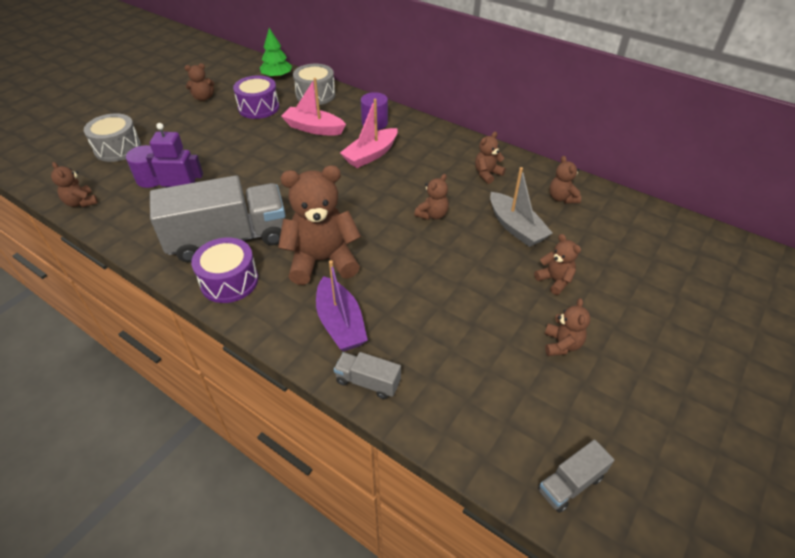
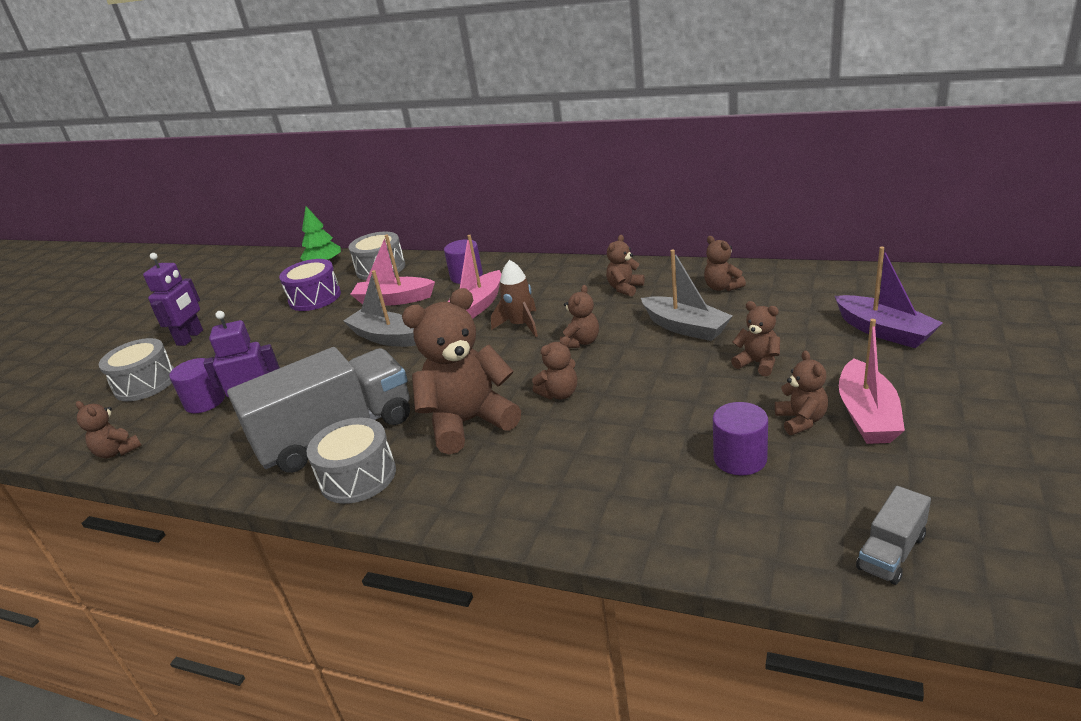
camera: 10 degrees left, 15 degrees down
brown teddy bear [185,63,215,101] -> brown teddy bear moved to [532,336,577,399]
purple drum [191,238,258,303] -> grey drum [307,418,396,504]
purple boat [316,260,368,351] -> purple boat moved to [835,247,943,348]
grey truck [334,352,401,399] -> none
none -> purple robot [143,253,203,346]
none -> grey boat [343,270,416,347]
none -> brown rocket [491,260,538,337]
none -> purple cylinder [713,402,768,475]
none -> pink boat [839,319,905,444]

